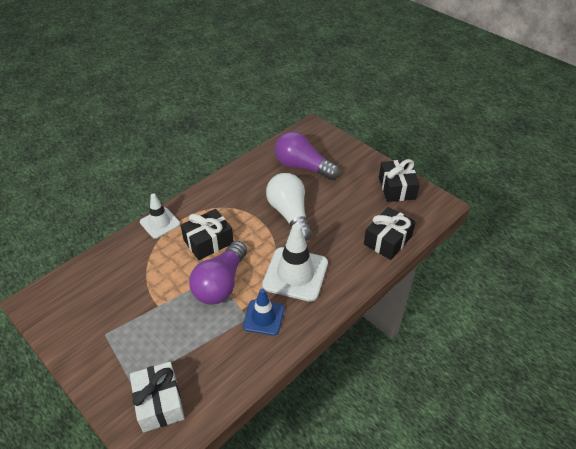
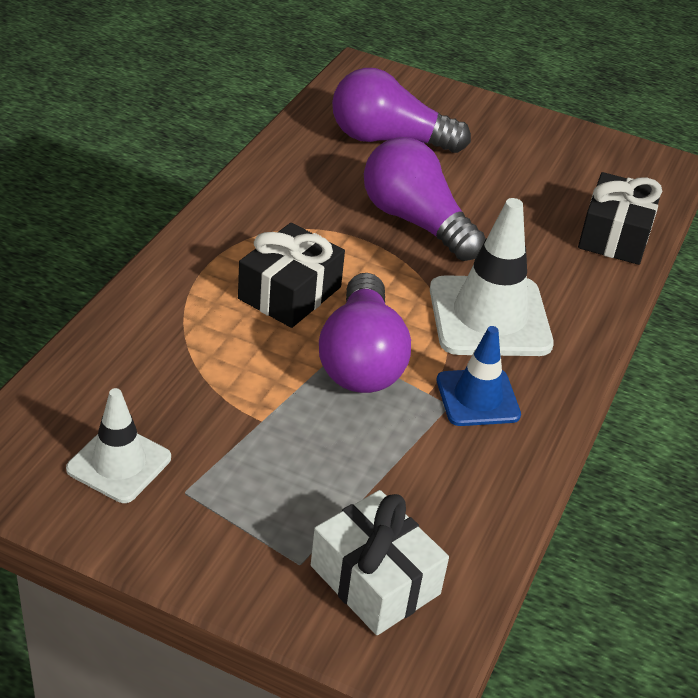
camera: 25 degrees left, 5 degrees down
white traffic cone [140,193,180,239] -> white traffic cone moved to [66,388,171,503]
white light bulb [266,173,312,241] -> purple light bulb [364,137,486,261]
black gift [379,159,420,202] -> none

